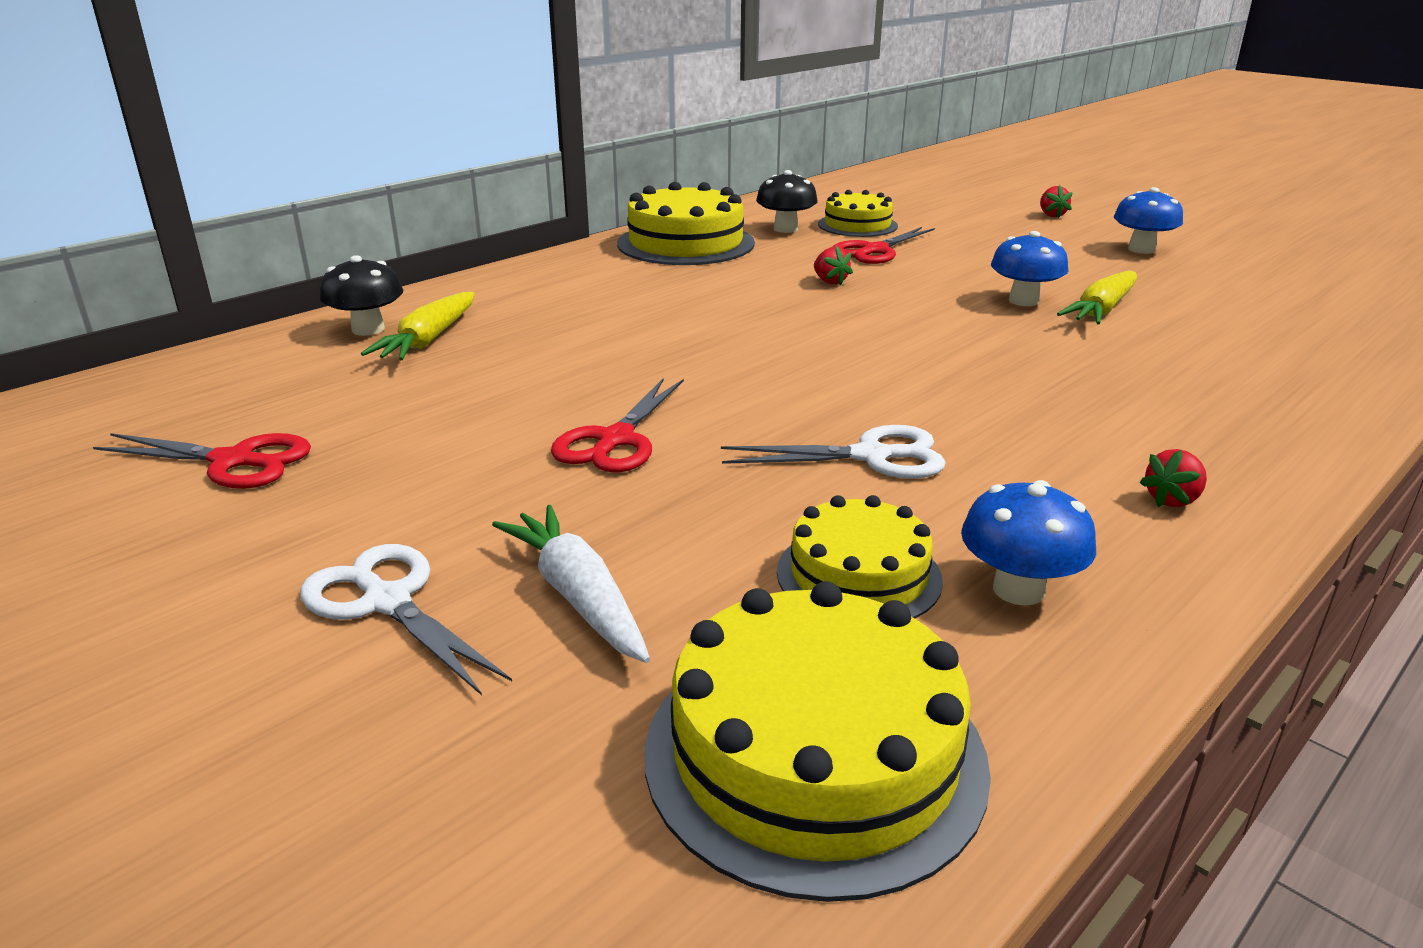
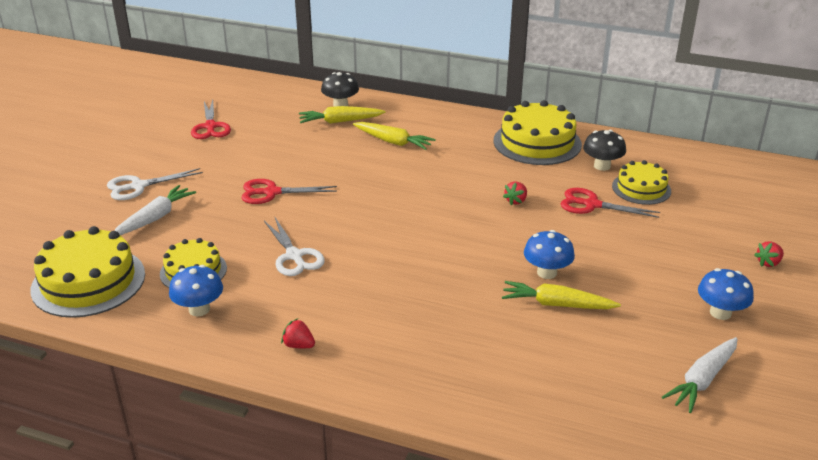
camera: 65 degrees right, 5 degrees up
white scissors [300,544,512,695] -> white scissors turned 135 degrees counterclockwise [107,168,203,200]
none -> yellow carrot [353,122,436,150]
none -> white carrot [662,337,738,413]

